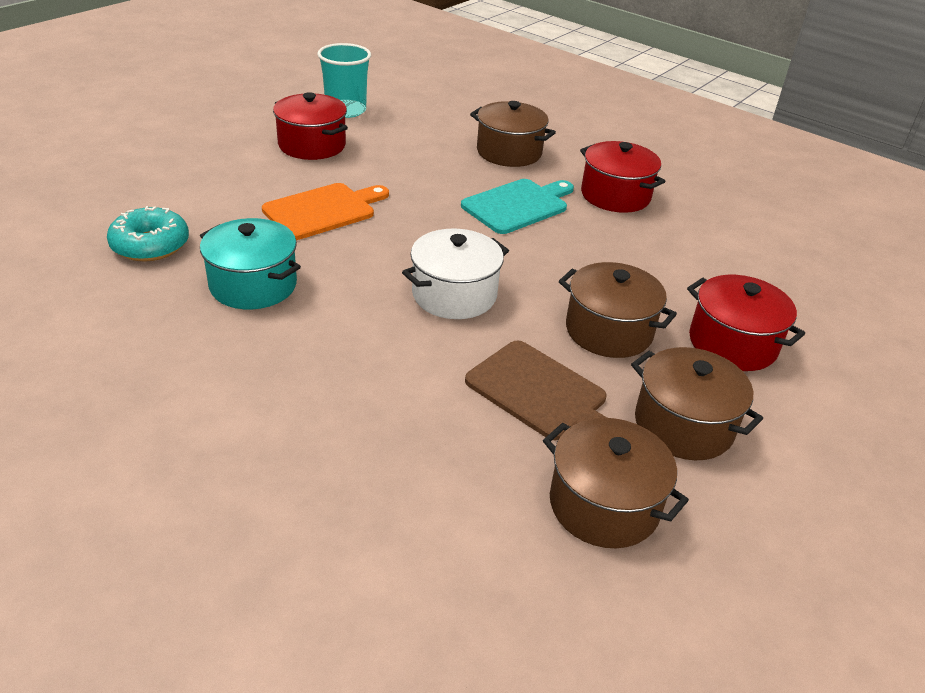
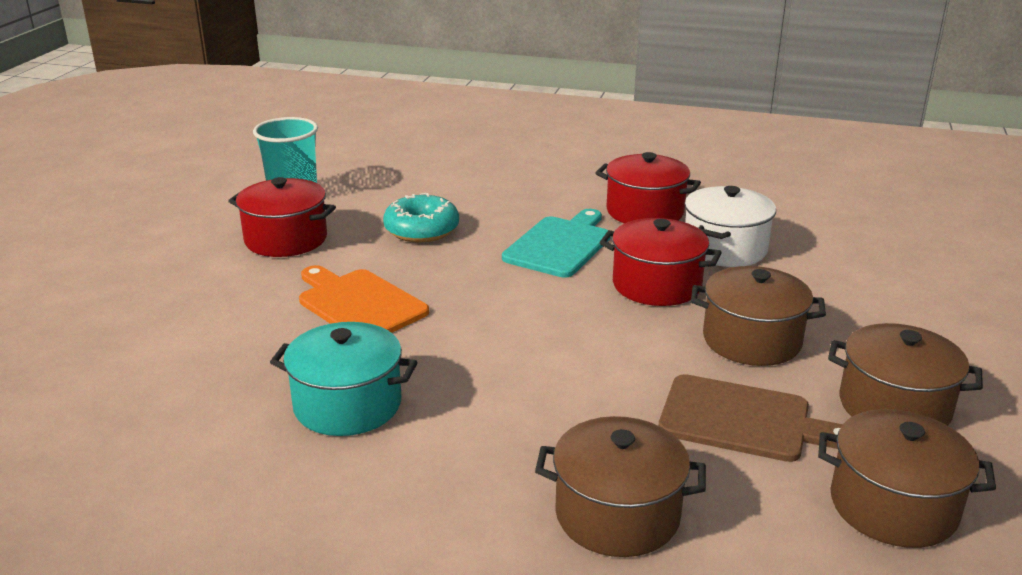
camera: 20 degrees left, 10 degrees down
turquoise donut [107,206,189,261] -> turquoise donut moved to [383,193,459,242]
orange cutting board [262,183,389,240] -> orange cutting board turned 75 degrees counterclockwise [299,265,429,333]
white pot [402,229,509,319] -> white pot moved to [685,186,776,267]
brown pot [470,101,556,167] -> brown pot moved to [535,416,706,557]
red pot [687,275,805,371] -> red pot moved to [599,218,722,306]

